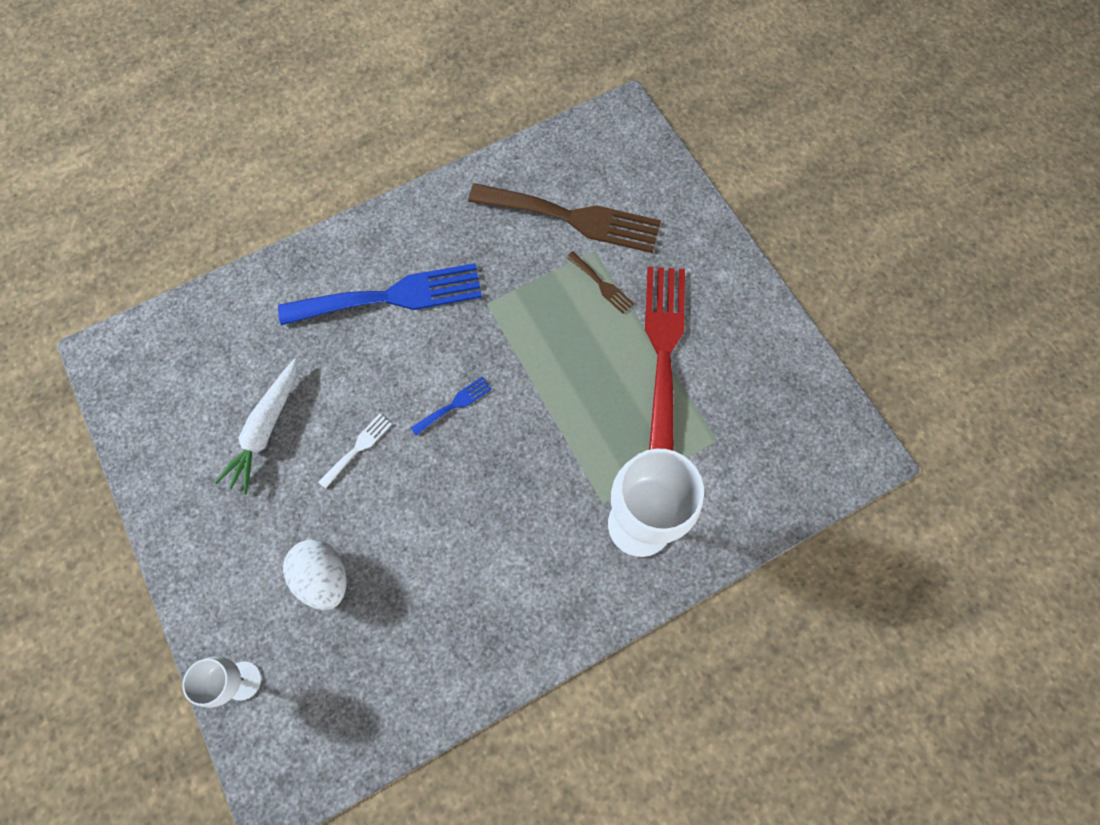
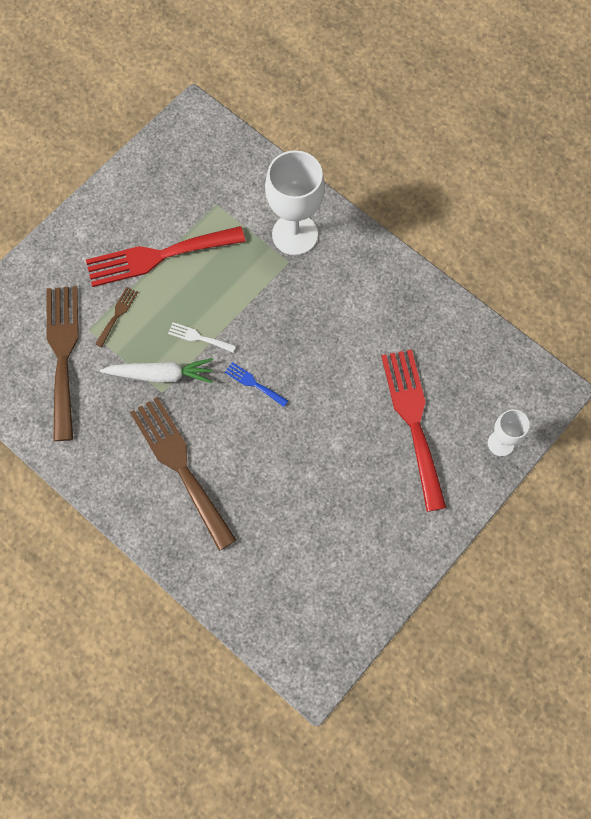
camera: 110 degrees left, 0 degrees up
white carrot [215,359,297,494] -> white carrot moved to [100,358,213,383]
blue fork [278,263,482,325] -> brown fork [130,397,237,551]
white egg [283,539,347,610] -> red fork [381,349,446,512]
white fork [319,414,392,489] -> white fork moved to [168,322,236,353]

